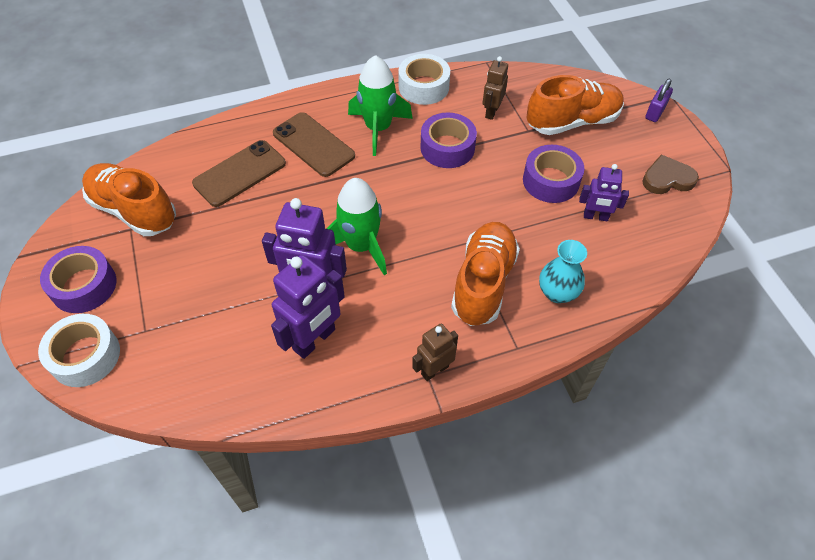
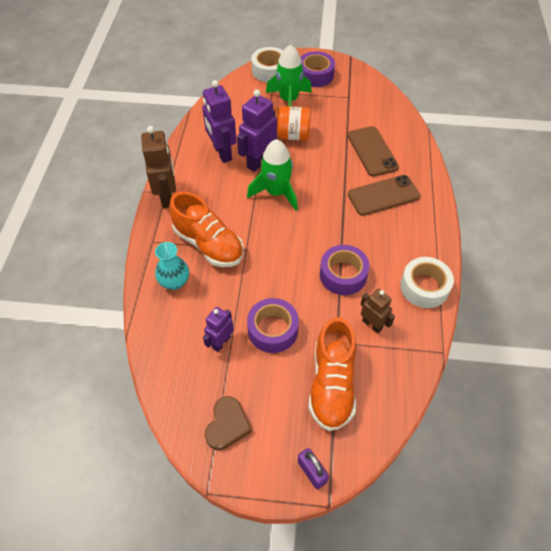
camera: 115 degrees right, 0 degrees up
orange shoe [82,163,176,236] -> none
green rocket [348,55,413,156] -> green rocket moved to [266,45,312,107]
brown robot [412,323,458,381] -> brown robot [141,126,176,208], size x1.65
none -> orange jar [273,106,311,141]

